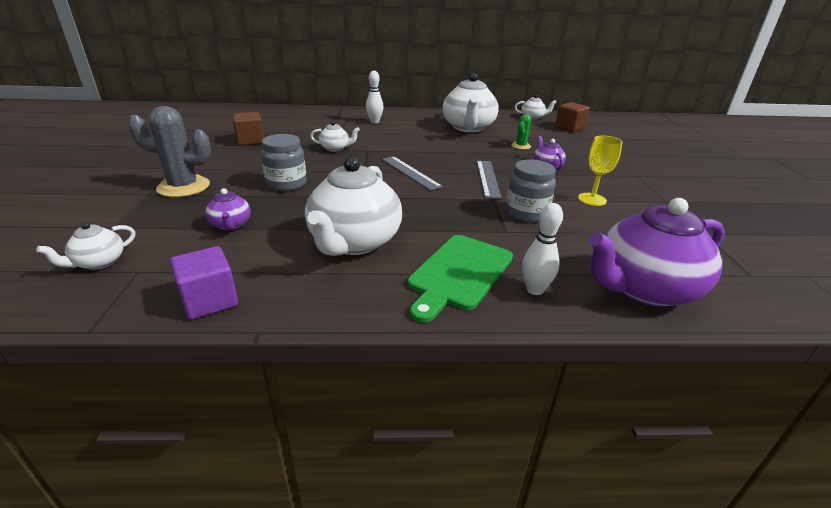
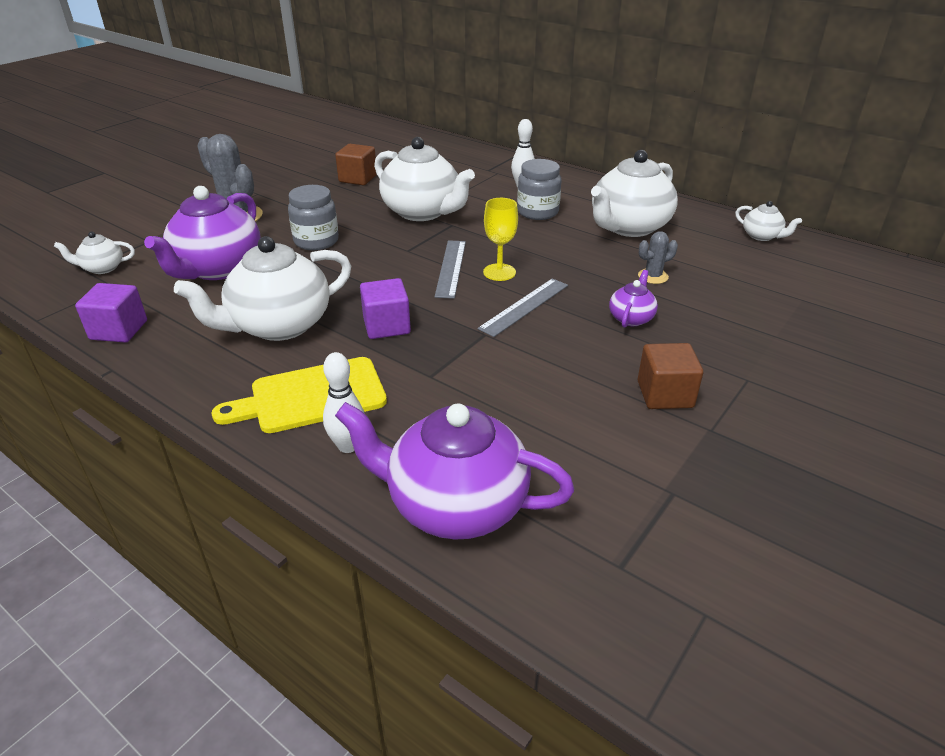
camera: 40 degrees right, 5 degrees up
purple teapot [205,188,251,230] -> purple teapot [144,186,261,280], size x2.14
white teapot [310,121,360,152] -> white teapot [374,137,475,221], size x2.14
green cutting board [408,235,513,323] -> yellow cutting board [211,357,387,433]
grey jar [505,159,556,222] -> grey jar moved to [517,159,561,220]
green cactus [511,114,531,150] -> grey cactus [638,231,678,284]
brown cube [555,102,590,132] -> brown cube moved to [638,343,703,409]
yellow goblet [578,136,622,206] -> yellow goblet moved to [483,198,518,281]
none -> purple cube [360,278,411,339]

